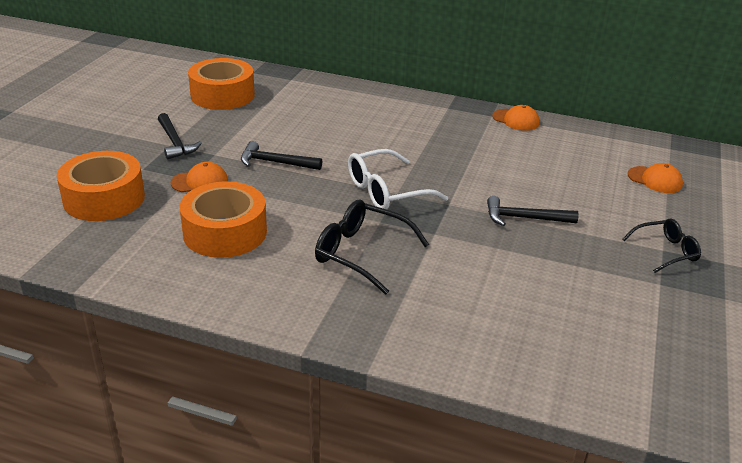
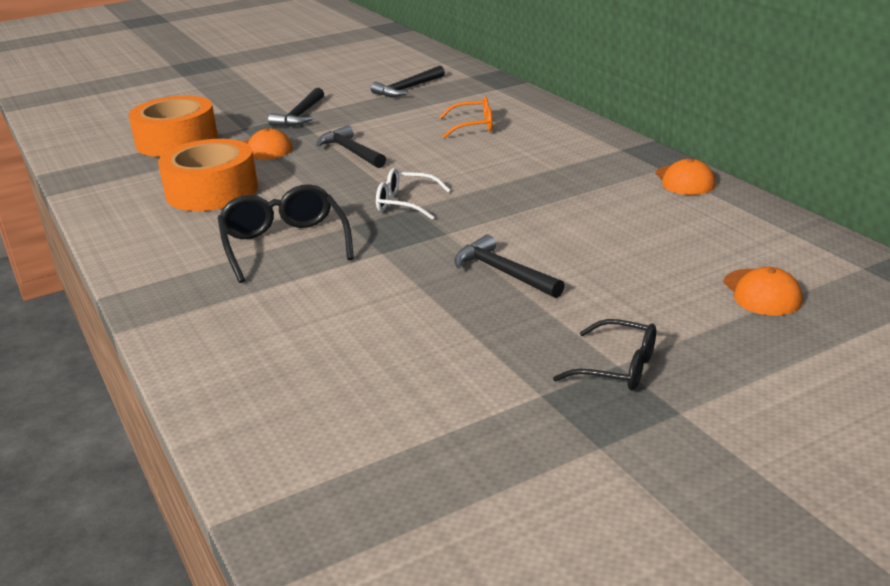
camera: 45 degrees right, 5 degrees down
orange tape [188,58,255,110] -> black hammer [371,66,445,97]
white glasses [348,149,448,209] -> white glasses [376,168,450,220], size x0.64
none -> orange glasses [439,97,492,138]

